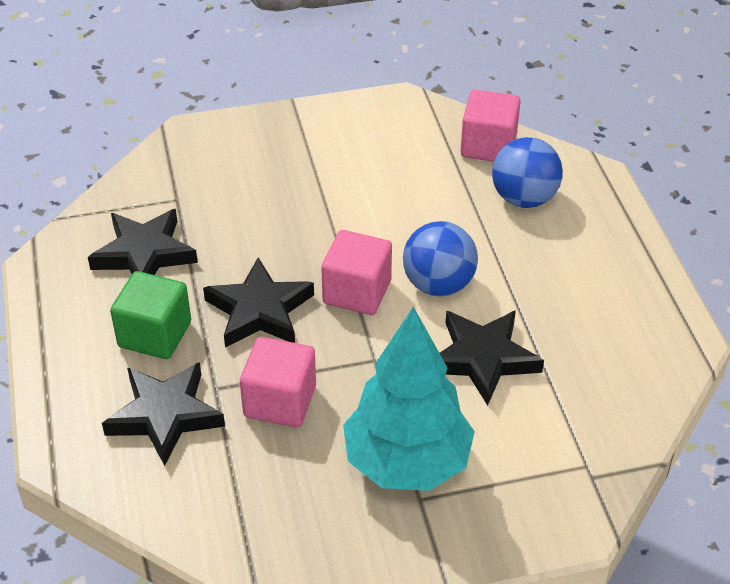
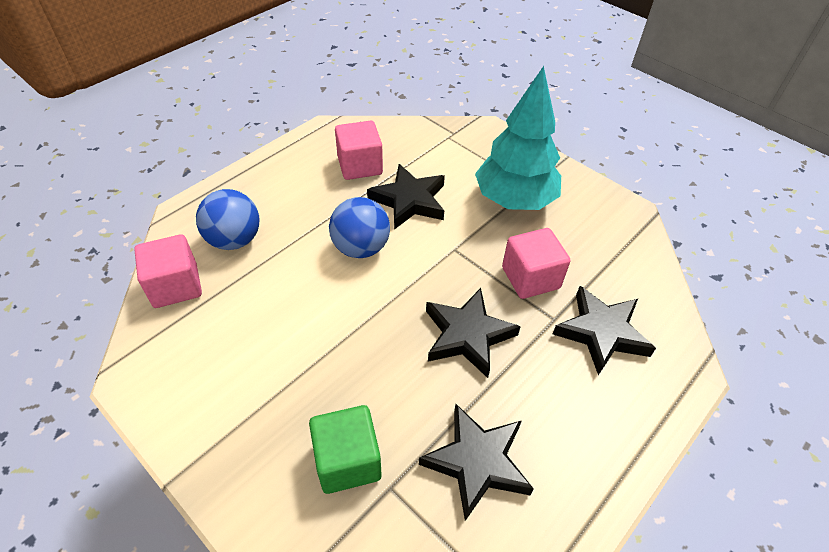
camera: 125 degrees left, 5 degrees up
green cube [110,271,191,359] -> green cube moved to [309,405,382,494]
pink cube [321,230,392,315] -> pink cube moved to [335,121,383,180]

